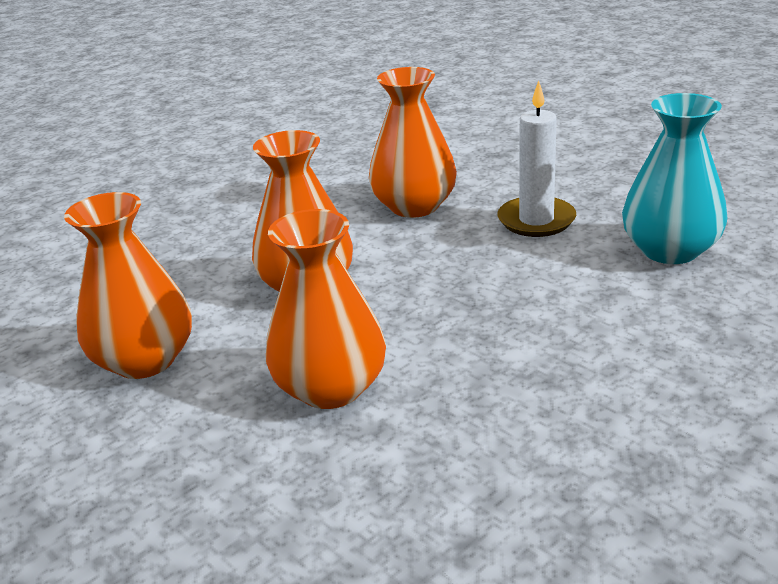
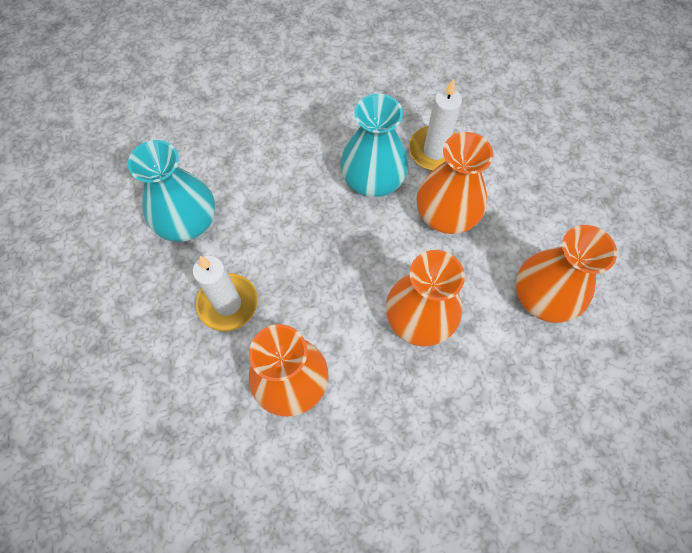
camera: 155 degrees left, 35 degrees up
none -> turquoise vase [340,94,408,197]
none -> white candle [409,79,462,171]

